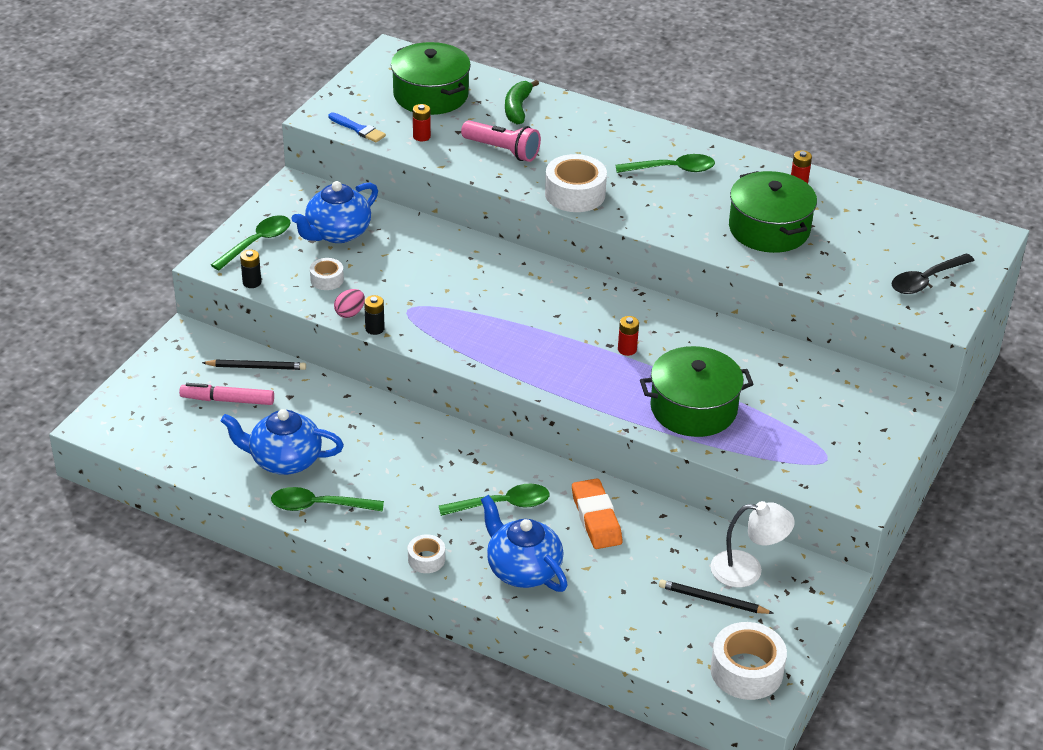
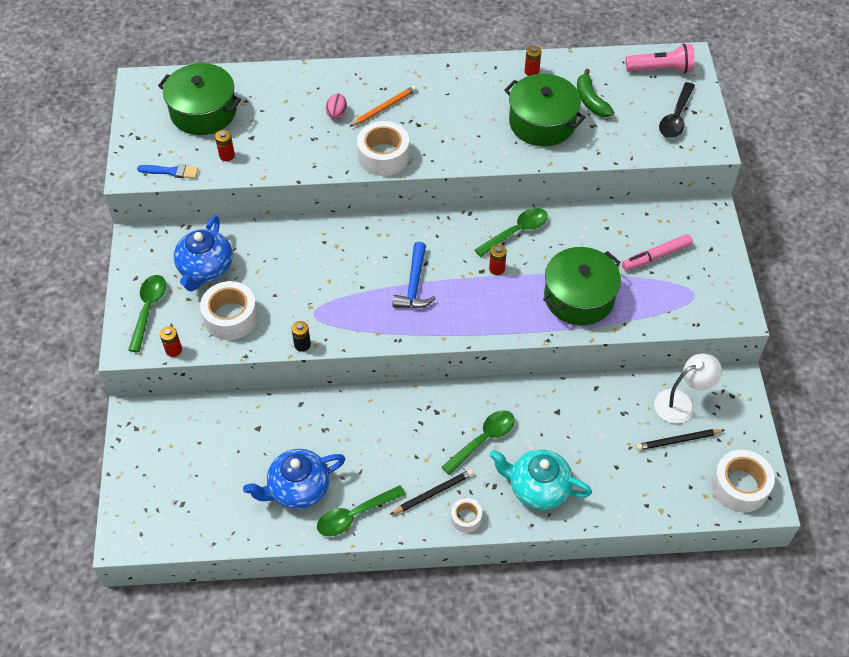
camera: 30 degrees left, 15 degrees up
pink marker [179,383,274,405] -> pink marker moved to [622,234,693,271]
black pencil [202,360,306,370] -> black pencil moved to [390,469,474,515]
black battery [240,250,261,288] -> red battery [160,326,182,357]
white tape [310,258,344,290] -> white tape [200,281,258,340], size x1.85
pink egg [334,289,365,318] -> pink egg moved to [326,93,347,119]
pink flashlight [461,120,541,162] -> pink flashlight moved to [626,44,695,74]
blue teapot [481,495,568,592] -> turquoise teapot [489,449,592,510]
green banana [505,80,539,125] -> green banana moved to [577,69,614,117]
orange eraser [572,478,622,549] -> none
green spoon [615,154,715,173] -> green spoon moved to [475,208,548,257]
none -> orange pencil [349,85,417,127]
none -> blue hammer [393,242,436,308]

